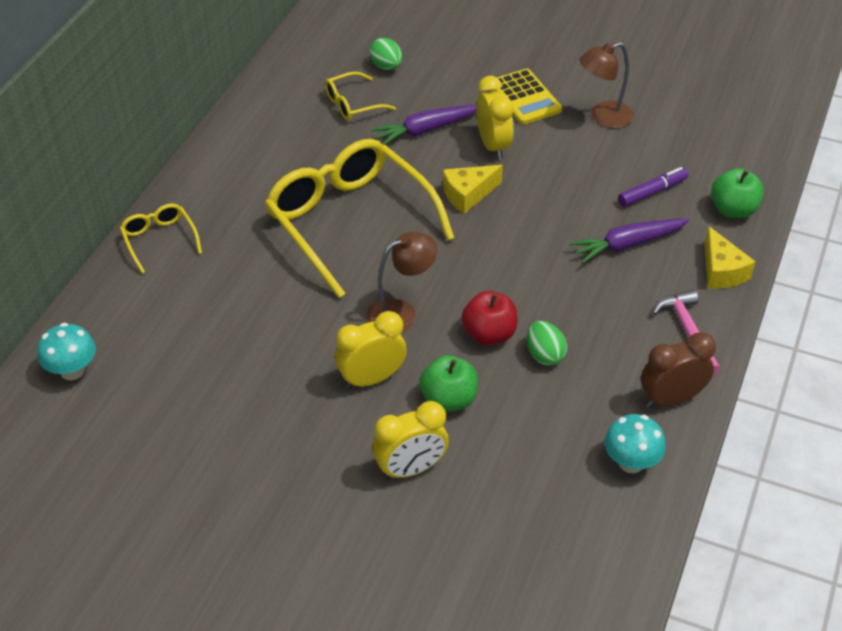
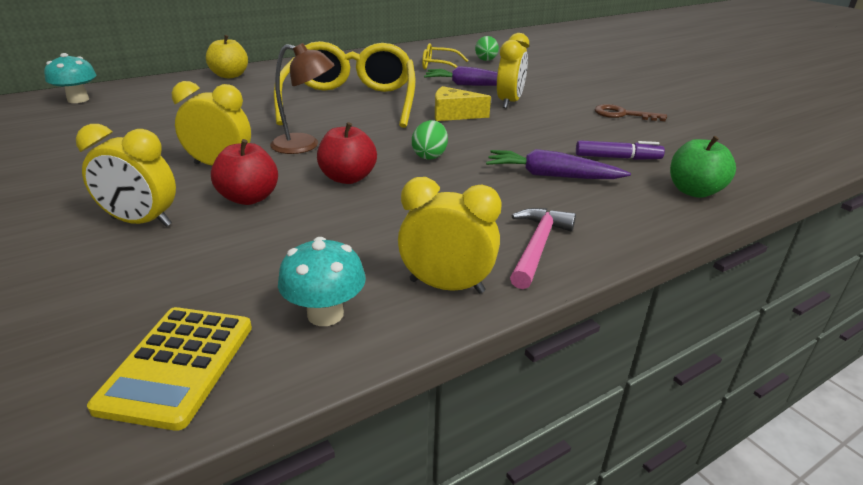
camera: 35 degrees right, 15 degrees down
yellow glasses [120,204,202,274] -> yellow apple [206,35,248,78]
green apple [419,355,478,412] -> red apple [211,139,278,205]
yellow calculator [492,69,562,125] -> yellow calculator moved to [87,307,252,431]
green egg [527,321,567,366] -> green egg moved to [412,120,448,159]
brown lamp [579,42,634,128] -> brown key [595,104,667,121]
brown clock [641,332,716,408] -> yellow clock [398,177,502,293]
yellow cheese [705,226,756,289] -> none

